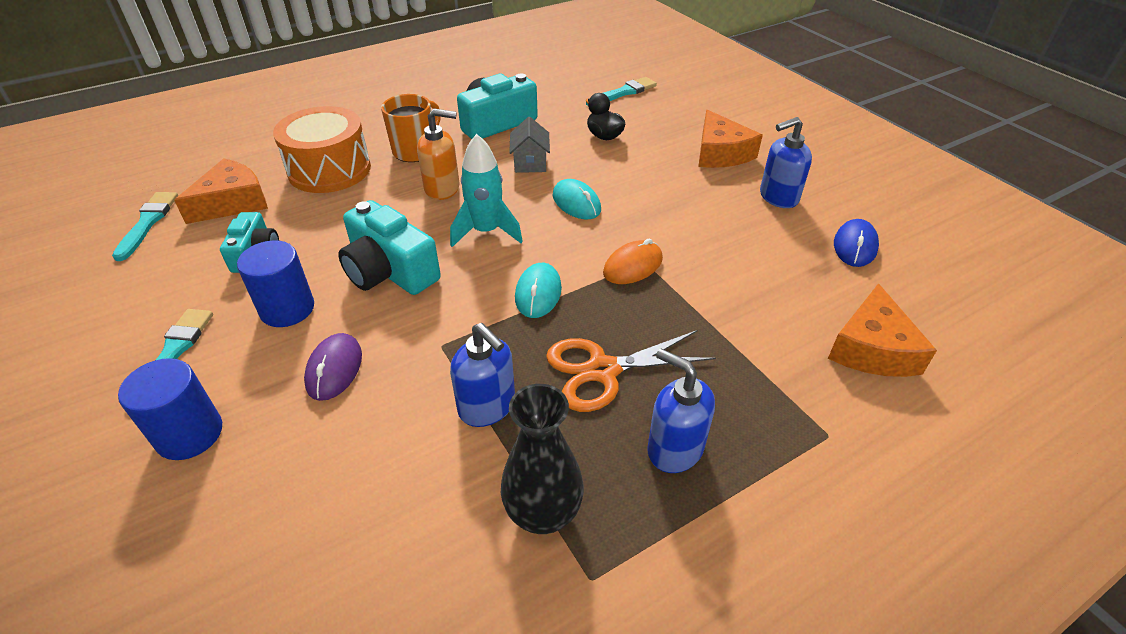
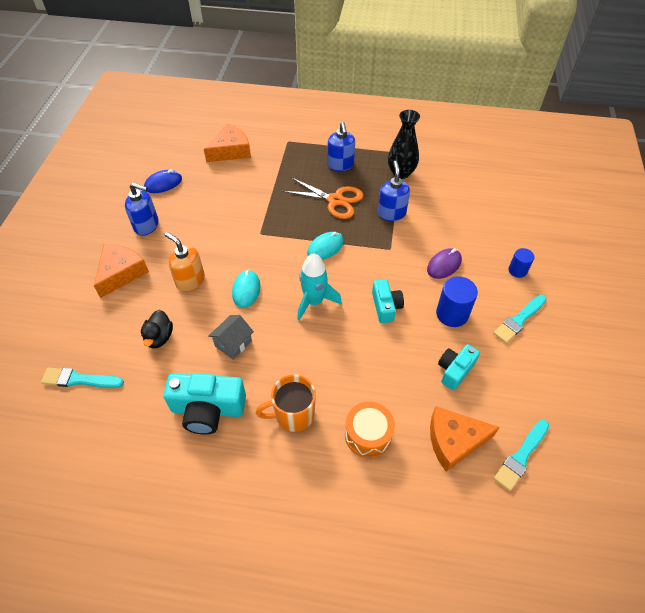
camera: 140 degrees left, 10 degrees up
blue cylinder [118,358,222,460] -> blue cylinder [508,248,534,278], size x0.61
orange drum [273,106,371,193] -> orange drum [345,402,395,458], size x0.65
turquoise camera [338,200,441,295] -> turquoise camera [372,279,404,323], size x0.62
orange soap dispenser [417,109,459,200] -> orange soap dispenser moved to [165,232,205,292]
orange mouse [603,239,663,284] -> none

